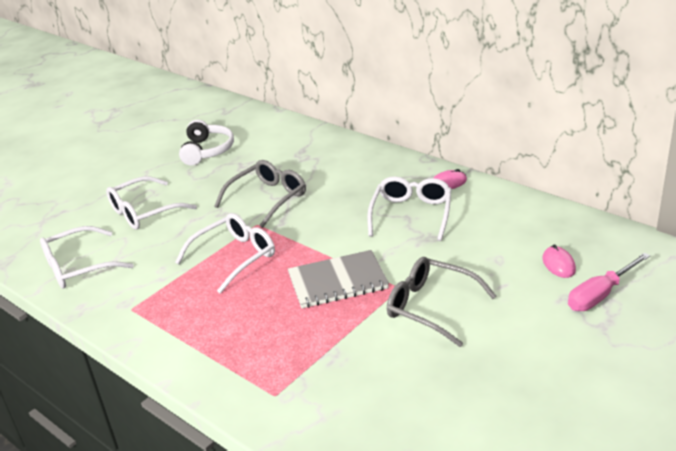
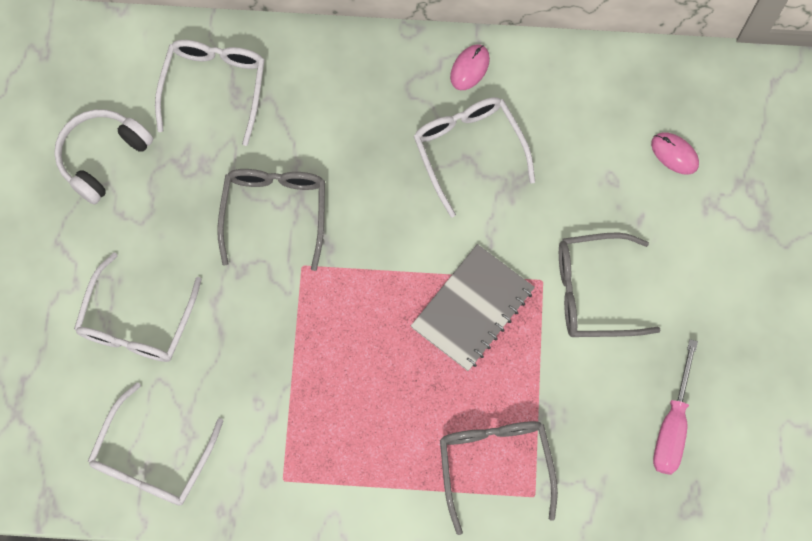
camera: 40 degrees left, 40 degrees up
white glasses [175,213,275,294] -> white glasses moved to [155,40,265,146]
white headphones [179,120,234,165] -> white headphones turned 105 degrees counterclockwise [54,109,153,205]
pink screwdriver [568,252,651,311] -> pink screwdriver moved to [653,339,698,475]
none -> grey glasses [440,421,558,535]

